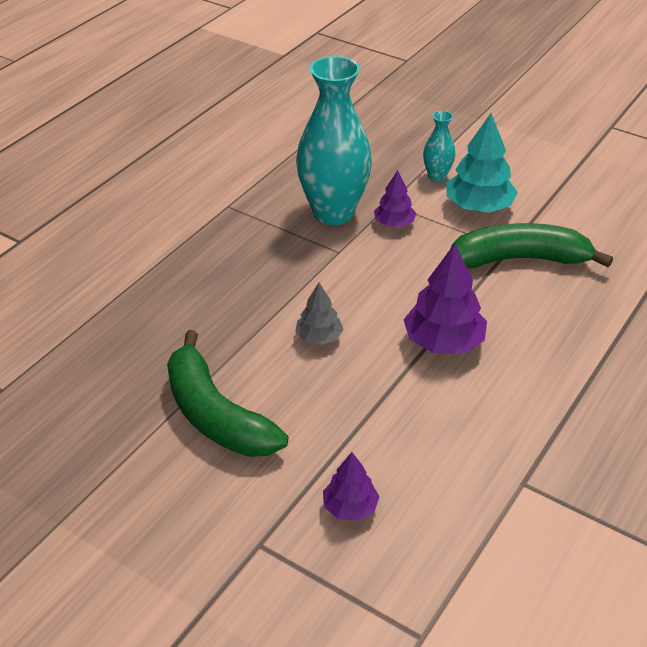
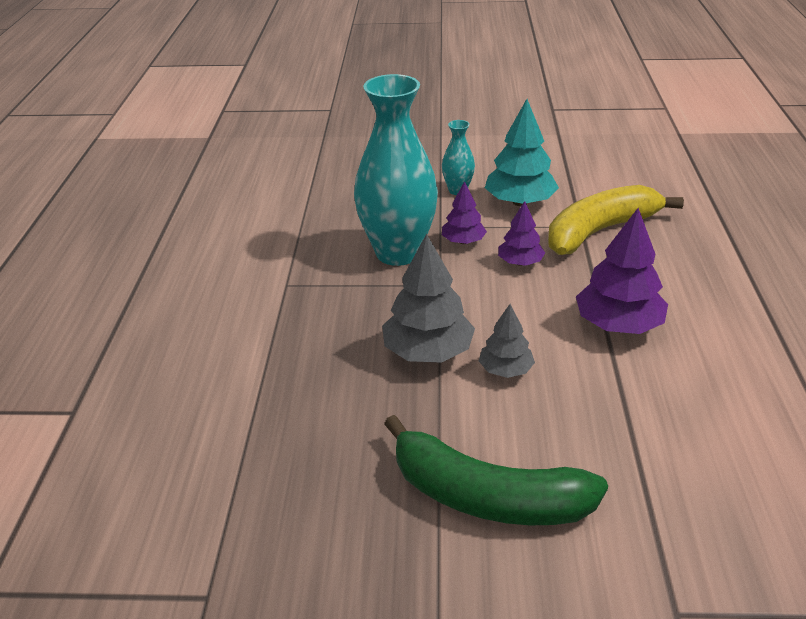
camera: 30 degrees left, 5 degrees down
purple tree [323,452,380,521] -> purple tree moved to [498,201,545,266]
green banana [451,223,613,269] -> yellow banana [548,185,684,255]
none -> grey tree [382,234,475,363]

